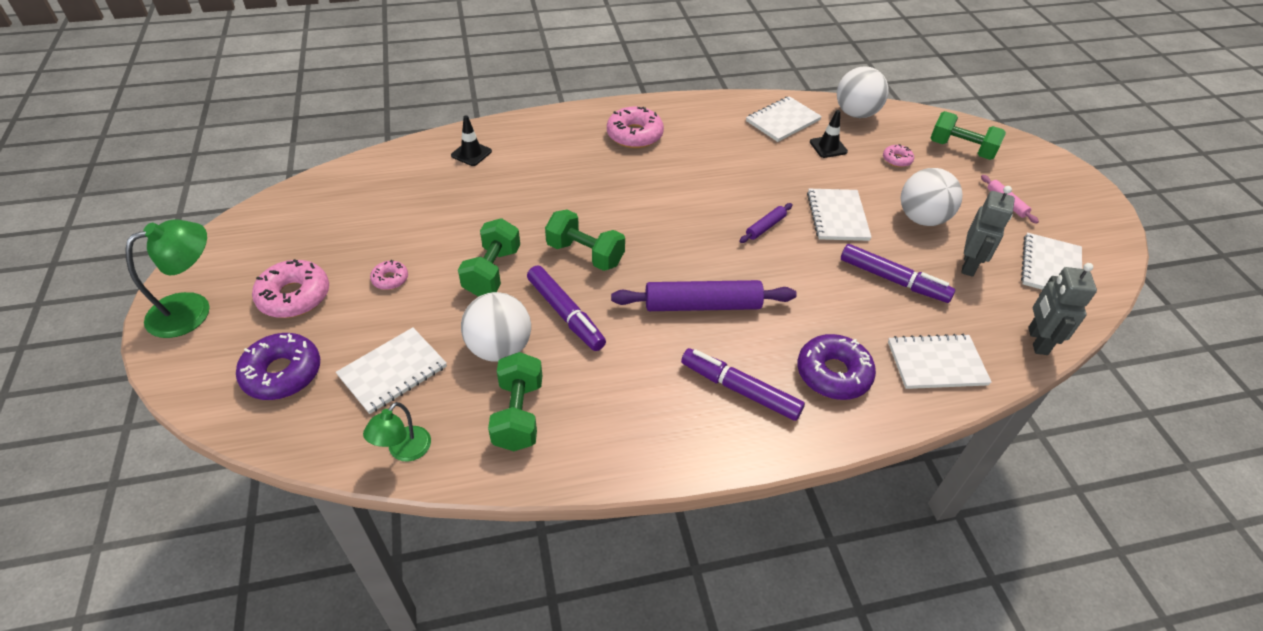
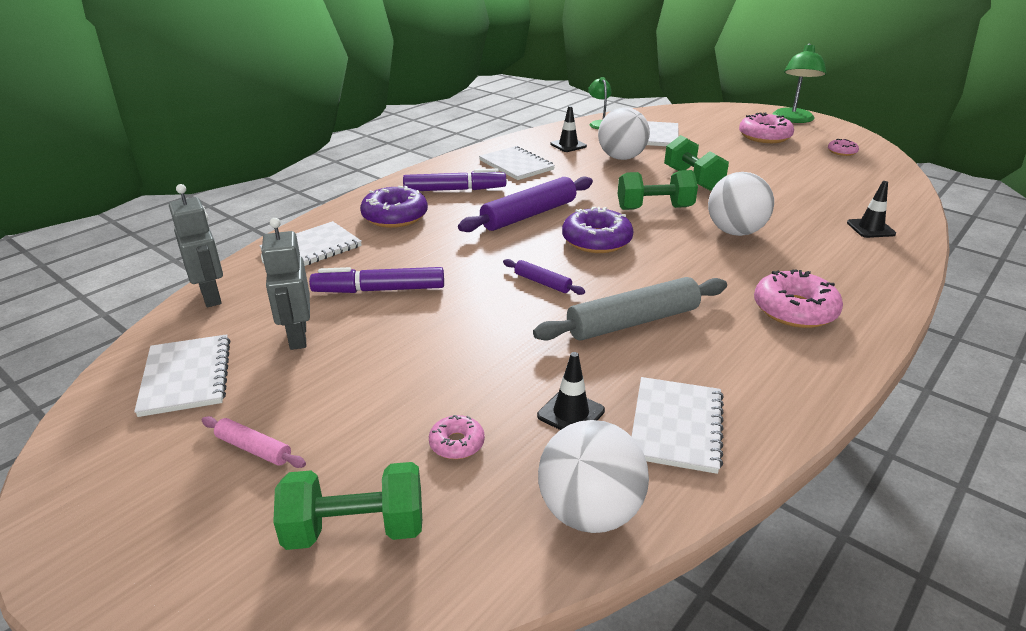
camera: 145 degrees right, 15 degrees down
purple donut [236,333,320,400] -> purple donut moved to [562,207,633,253]
pink donut [370,260,408,290] -> pink donut moved to [828,139,859,156]
green dumbbell [488,352,542,451] -> black traffic cone [550,106,587,152]
purple marker [527,266,606,351] -> none
purple rolling pin [740,203,793,243] -> purple rolling pin turned 60 degrees counterclockwise [503,259,585,295]
white notebook [807,189,872,241] -> white notebook moved to [479,146,555,180]
white ball [901,168,962,226] -> white ball moved to [708,172,774,236]
none -> grey rolling pin [533,277,727,341]

